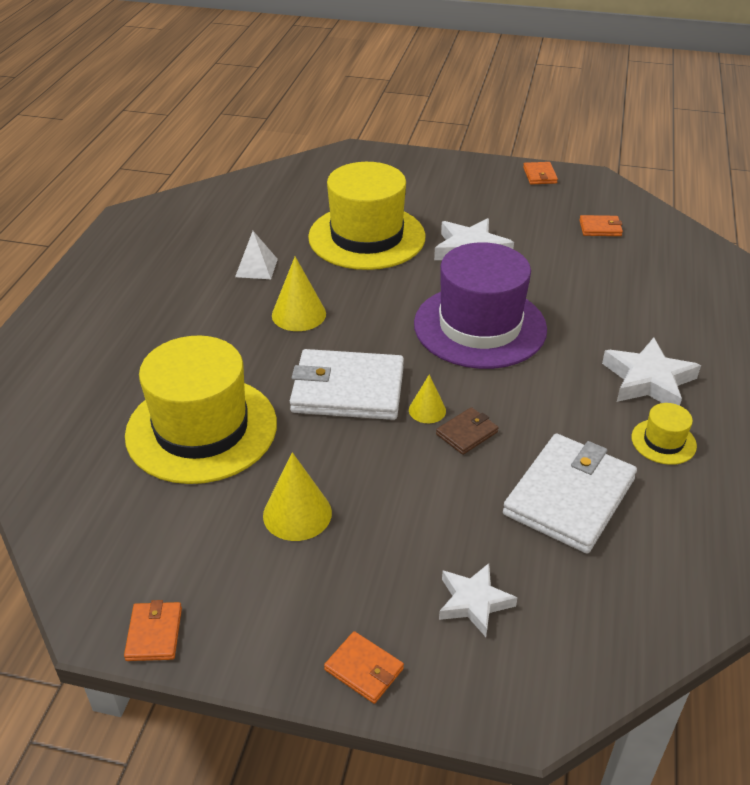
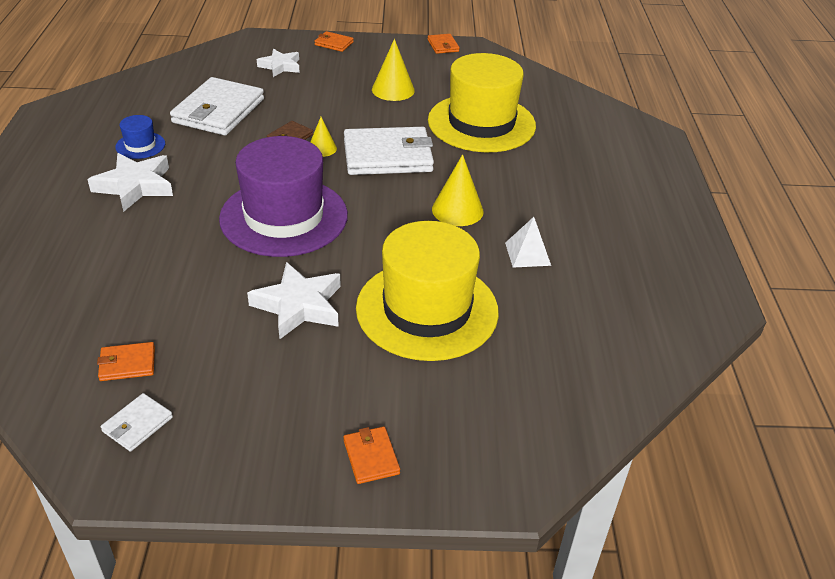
camera: 165 degrees right, 0 degrees up
orange wallet [523,162,558,184] -> orange wallet moved to [343,426,400,484]
yellow hat [631,403,697,465] -> blue hat [115,115,165,159]
none -> white wallet [100,393,173,452]

